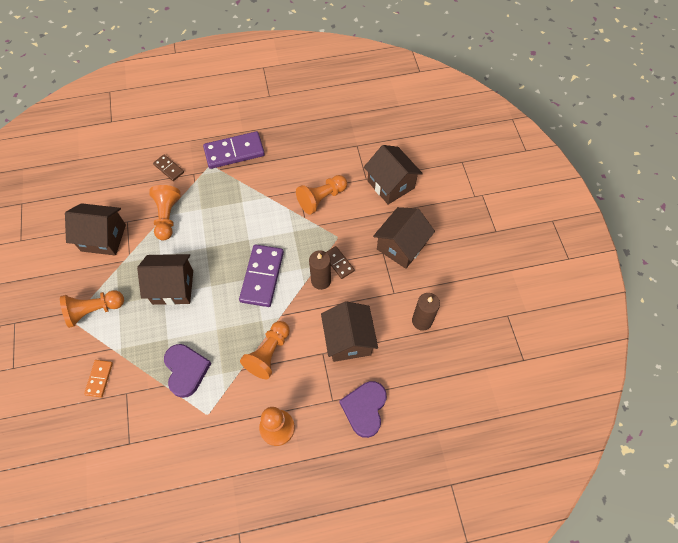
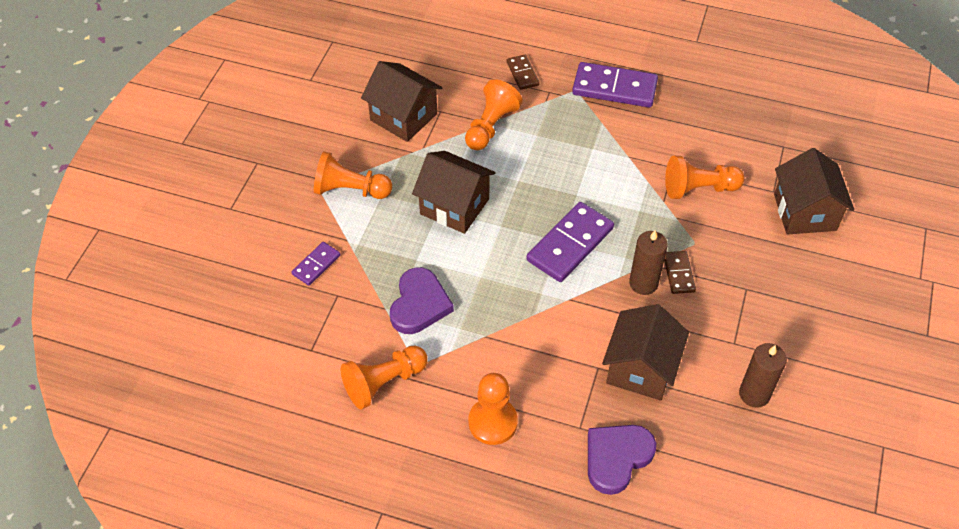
camera: 30 degrees right, 10 degrees down
orange domino [84,360,113,397] -> purple domino [292,242,340,286]
orange pawn [240,321,290,379] -> orange pawn moved to [341,346,428,409]
brown house [373,207,435,269] -> none

